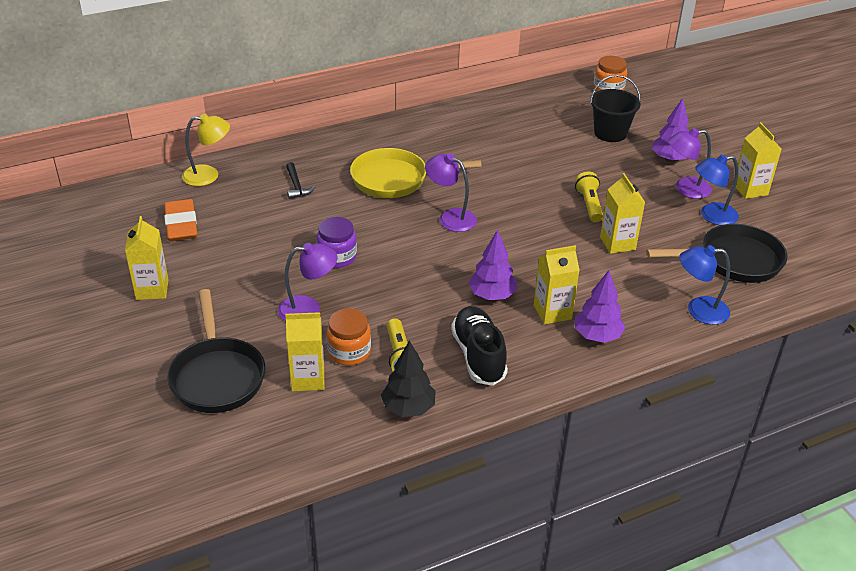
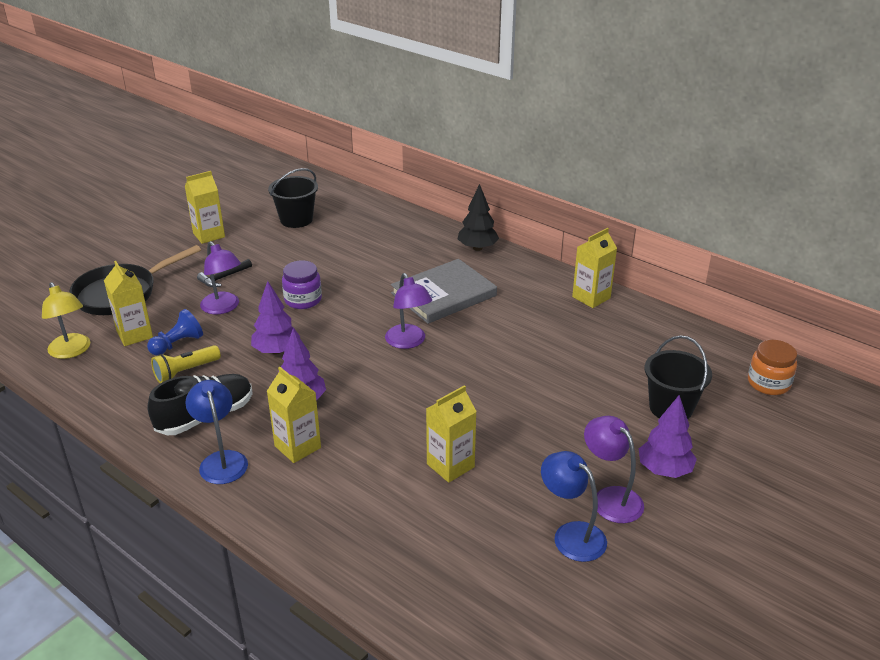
camera: 65 degrees right, 5 degrees down
orange eraser [164,199,198,241] -> black bucket [268,168,318,228]
yellow lamp [182,114,230,186] -> yellow lamp moved to [42,282,90,359]
black hammer [286,162,315,199] -> black hammer moved to [197,259,252,287]
orange jar [326,309,371,365] -> blue pawn [147,309,203,355]
yellow pan [350,148,482,198] -> grey book [391,259,497,324]
black tree [381,340,436,417] -> black tree moved to [458,184,499,251]
purple lamp [425,154,477,232] -> purple lamp turned 150 degrees clockwise [385,273,432,349]
yellow flashlight [575,171,603,222] -> none
purple tree [575,270,625,343] -> purple tree moved to [251,281,300,355]
black pan [646,224,787,283] -> none
blue lamp [679,245,730,325] -> blue lamp moved to [185,380,248,484]
yellow carton [736,122,782,199] -> yellow carton moved to [572,228,617,308]

